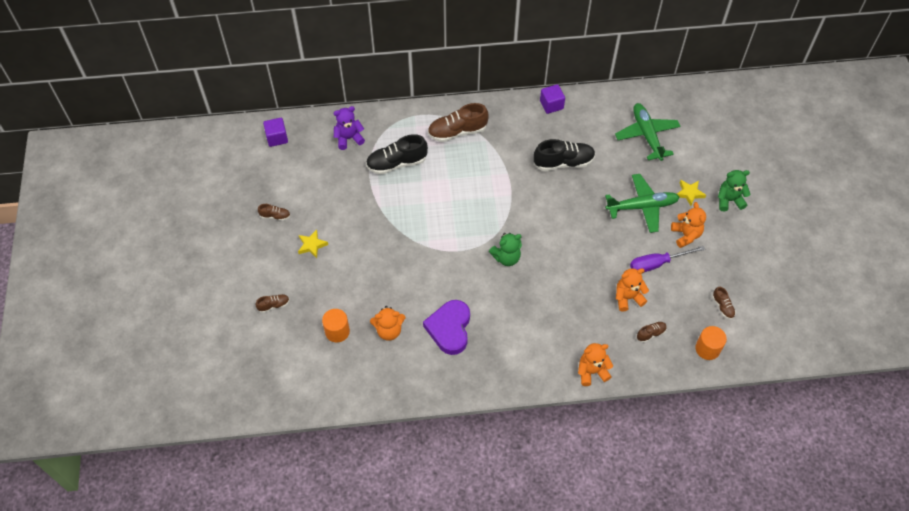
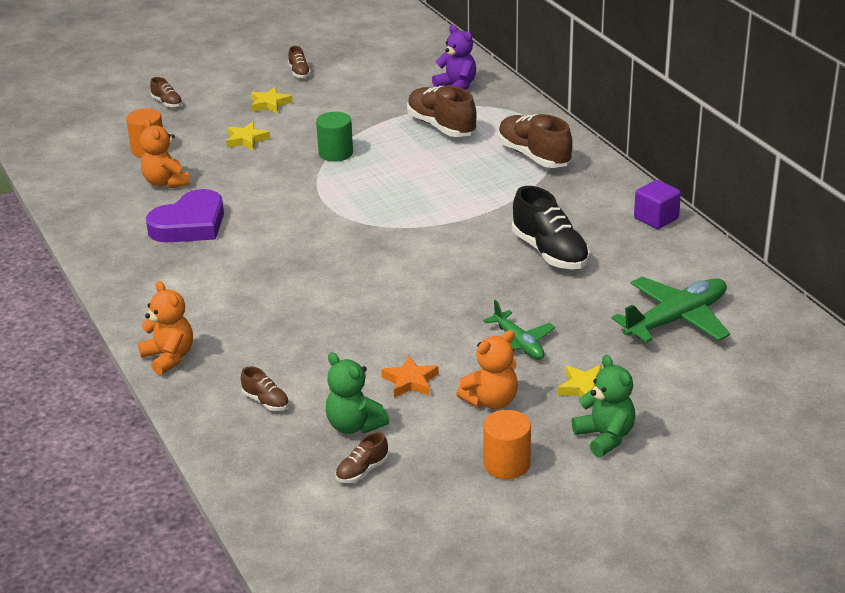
camera: 70 degrees right, 25 degrees down
purple cube [263,118,288,147] -> none
black shoe [366,134,428,175] -> brown shoe [407,86,477,137]
purple heart [423,300,470,355] -> purple heart turned 150 degrees clockwise [146,189,224,242]
green teddy bear [489,233,522,266] -> green teddy bear moved to [326,353,389,434]
green plane [605,174,680,233] -> green plane [483,300,555,360], size x0.62
orange teddy bear [616,268,649,311] -> none
purple screwdriver [630,246,705,272] -> orange star [381,356,439,398]
orange cylinder [695,326,727,360] -> orange cylinder moved to [483,410,531,479]
none -> yellow star [226,122,270,150]
none -> green cylinder [316,112,353,162]

